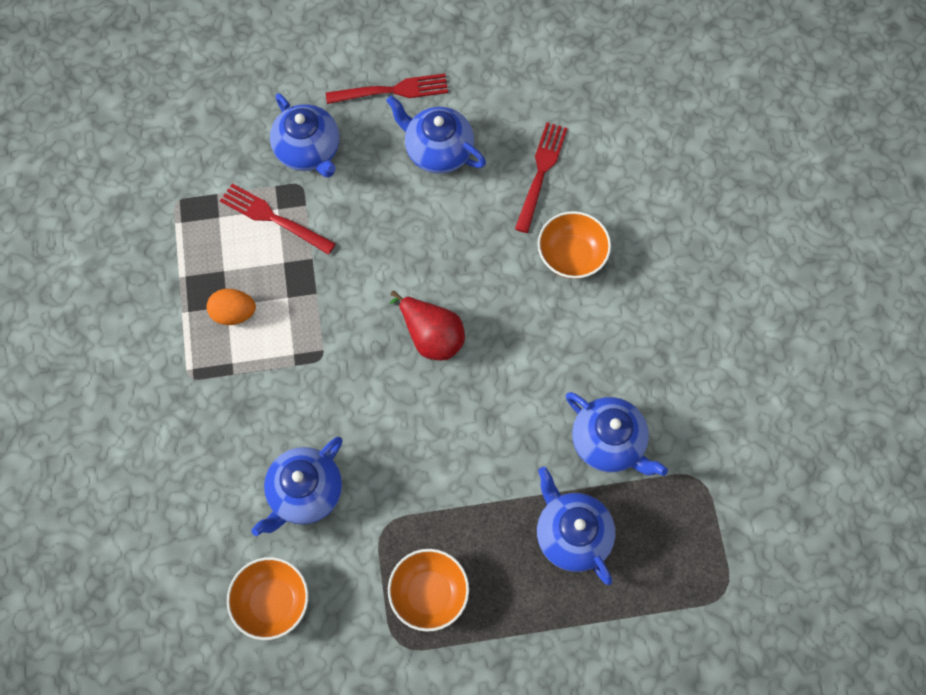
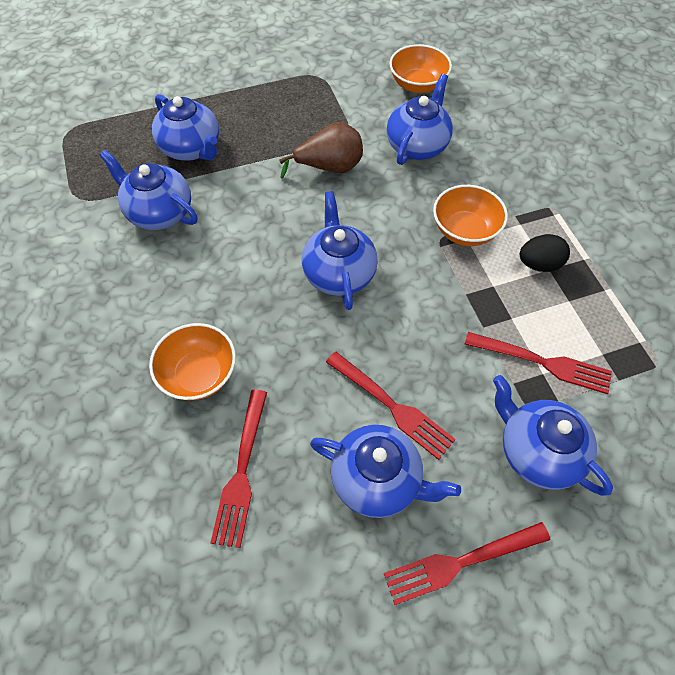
camera: 170 degrees right, 10 degrees down
orange egg [207,289,256,325] -> black egg [520,234,570,272]
orange bowl [388,549,469,632] -> orange bowl moved to [433,185,508,246]
red pear [390,291,465,360] -> blue teapot [302,191,378,310]
none -> brown pear [279,122,363,179]
none -> red fork [326,352,456,460]

